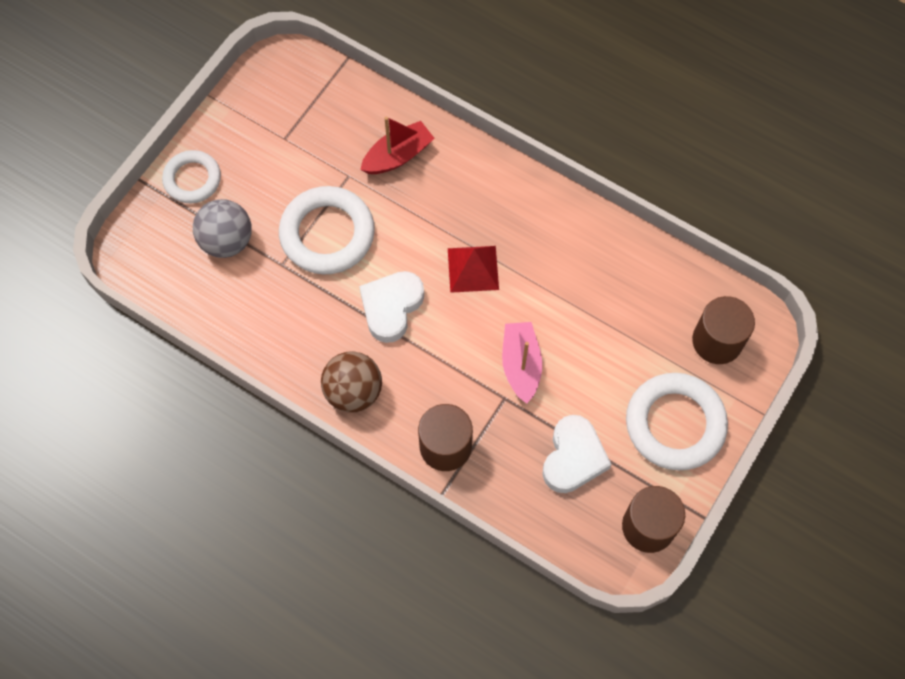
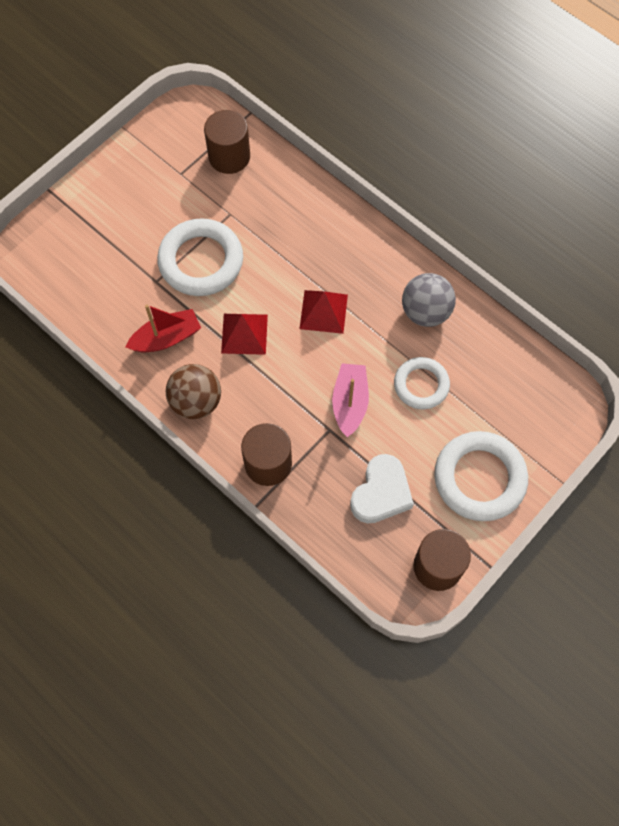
camera: 10 degrees right, 0 degrees up
white ring [162,150,221,203] -> white ring moved to [394,357,450,409]
grey ball [193,199,252,258] -> grey ball moved to [402,273,456,327]
white heart [359,271,424,343] -> red pyramid [221,314,268,355]
red boat [360,117,435,174] -> red boat moved to [126,305,201,352]
brown cylinder [692,296,755,364] -> brown cylinder moved to [204,110,250,174]

